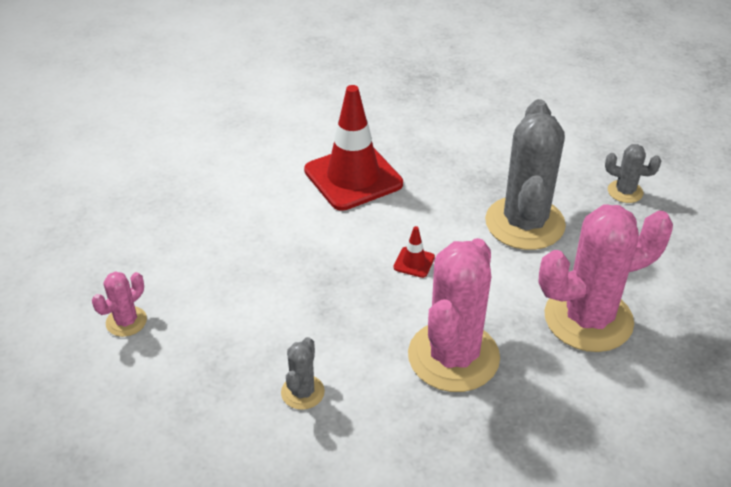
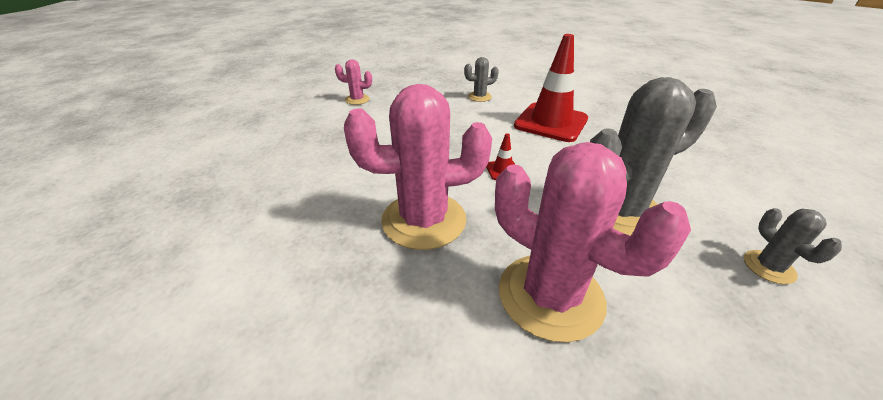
camera: 60 degrees right, 5 degrees down
grey cactus [281,337,325,410] -> grey cactus moved to [464,57,499,102]

